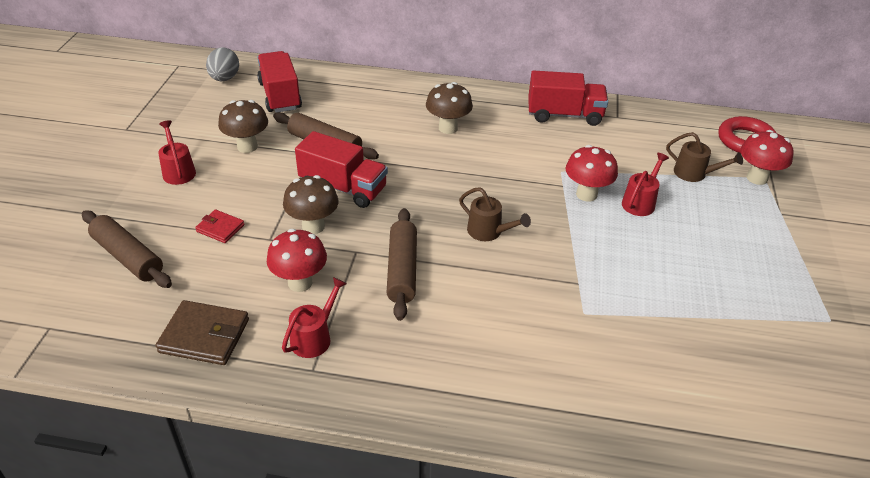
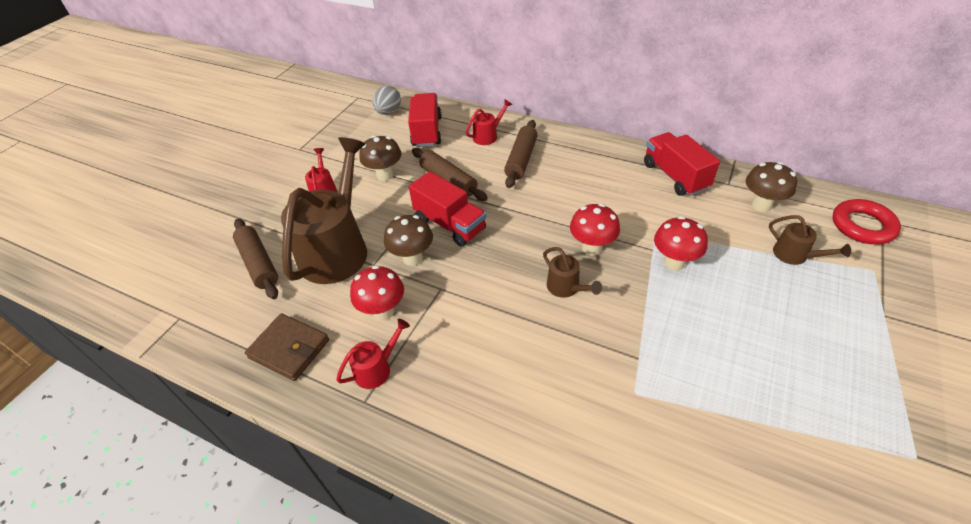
camera: 20 degrees right, 5 degrees up
red wallet [195,210,245,243] -> brown watering can [281,137,367,284]
brown rolling pin [386,208,417,321] -> brown rolling pin moved to [504,120,538,188]
brown mushroom [426,82,473,134] -> brown mushroom moved to [746,162,797,212]
red truck [528,70,608,126] -> red truck turned 135 degrees counterclockwise [644,132,720,196]
red watering can [622,153,669,216] -> red watering can moved to [465,99,512,145]
red mushroom [740,130,794,185] -> red mushroom moved to [570,204,620,256]

